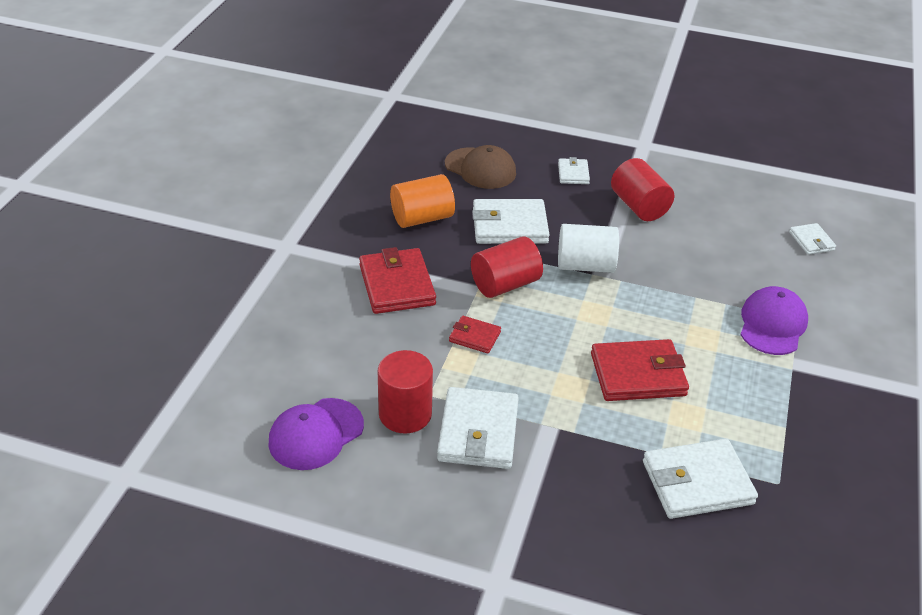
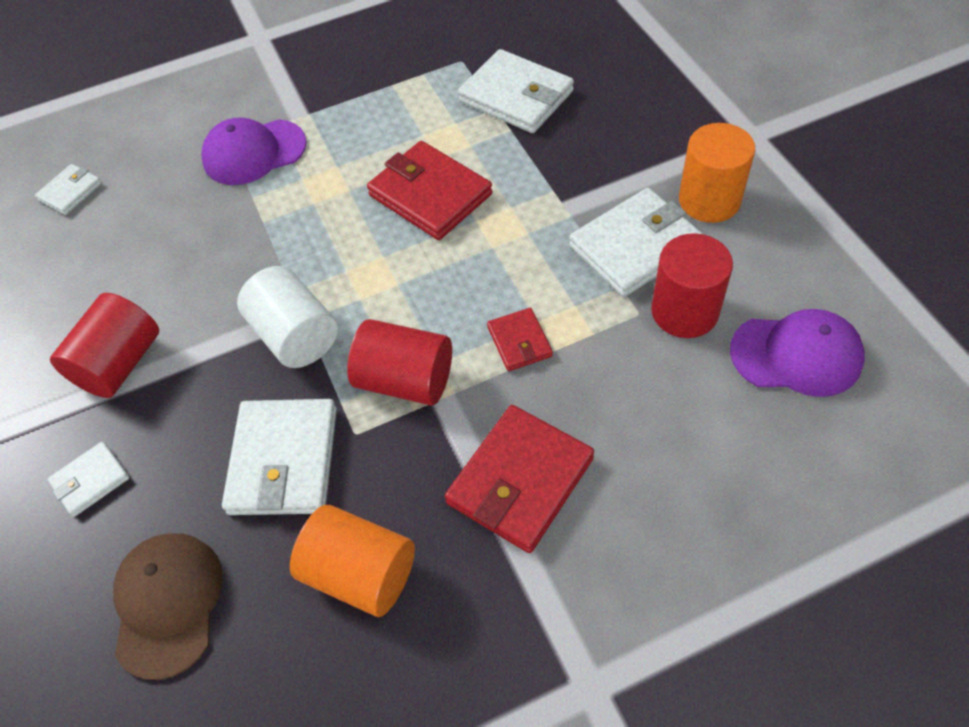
camera: 125 degrees left, 15 degrees up
white wallet [472,199,550,244] -> white wallet turned 45 degrees clockwise [222,399,337,515]
none -> orange cylinder [679,123,755,223]

